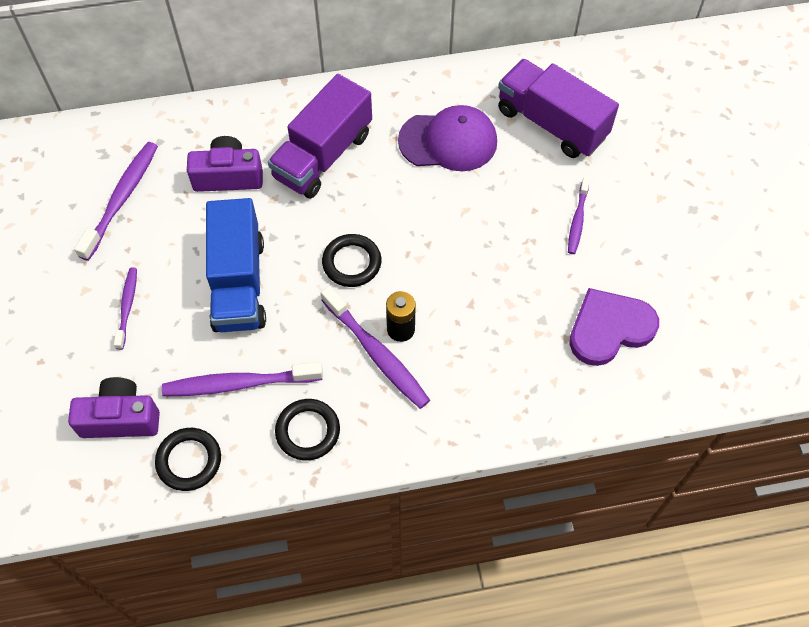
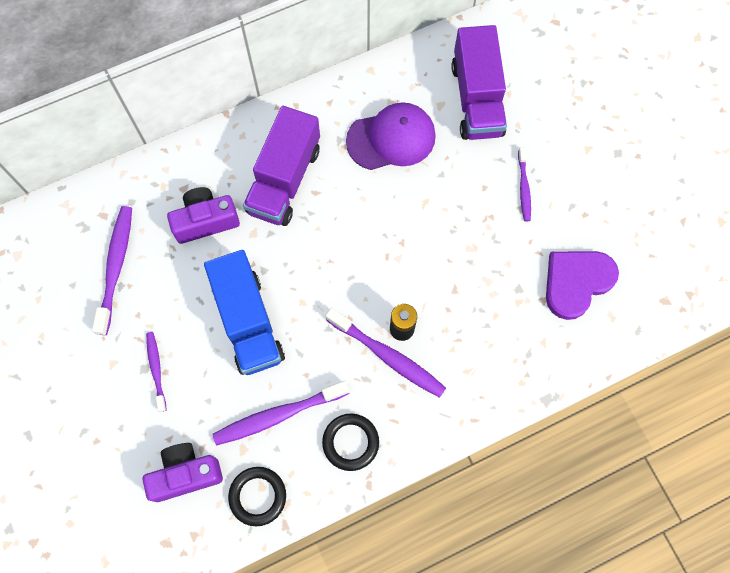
camera: 15 degrees left, 10 degrees up
black ring [322,234,381,287] -> none
purple truck [498,59,619,158] -> purple truck turned 120 degrees counterclockwise [451,25,507,140]

